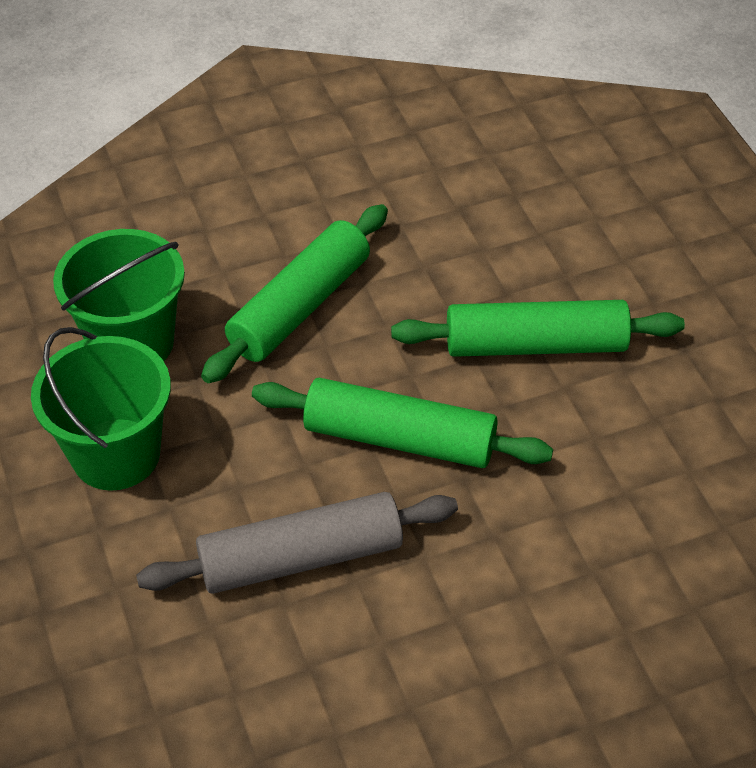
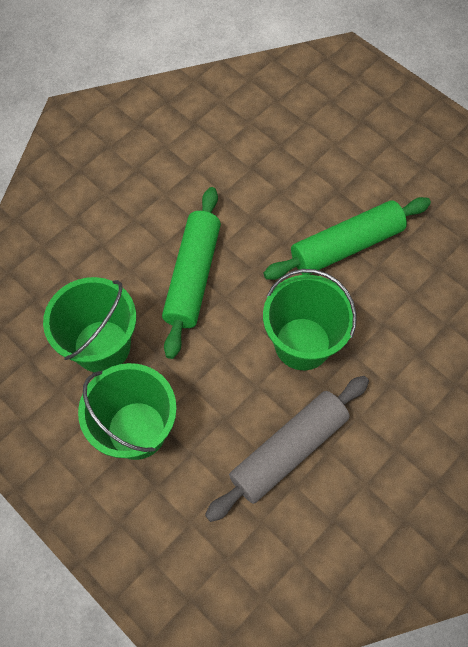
camera: 25 degrees left, 15 degrees up
green rolling pin [252,378,553,468] -> green bucket [263,269,357,370]

